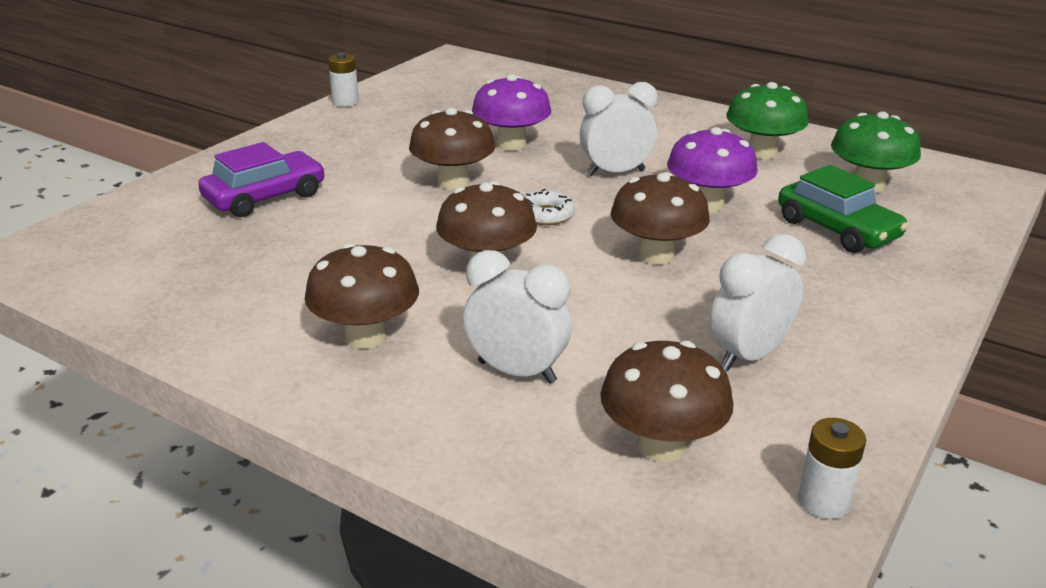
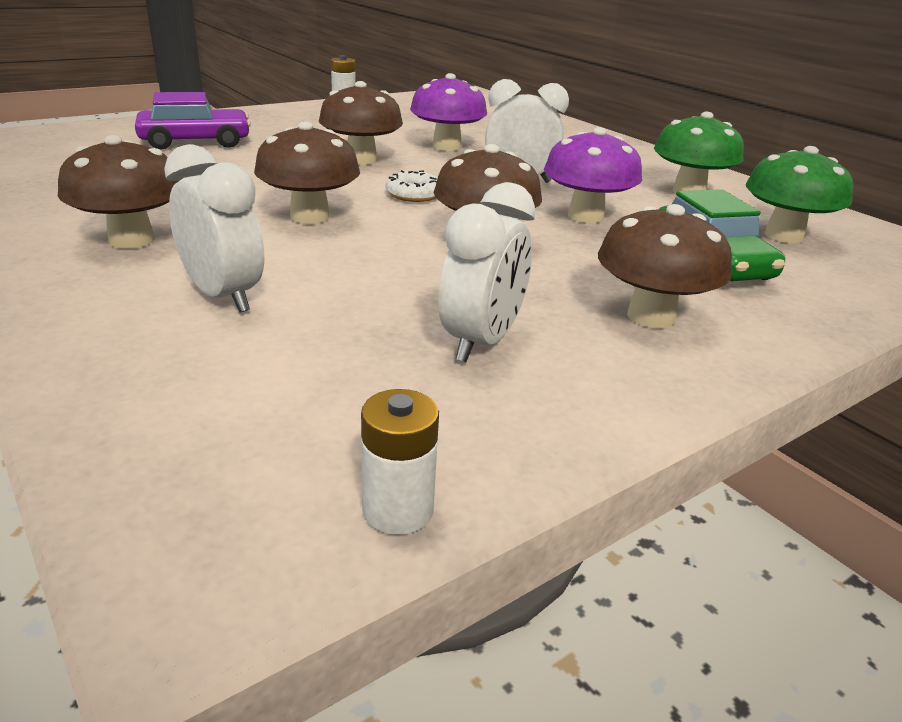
camera: 20 degrees right, 0 degrees up
brown mushroom [600,341,733,462] -> brown mushroom moved to [598,204,732,328]
white clock [709,234,806,371] -> white clock turned 135 degrees clockwise [438,182,535,362]

